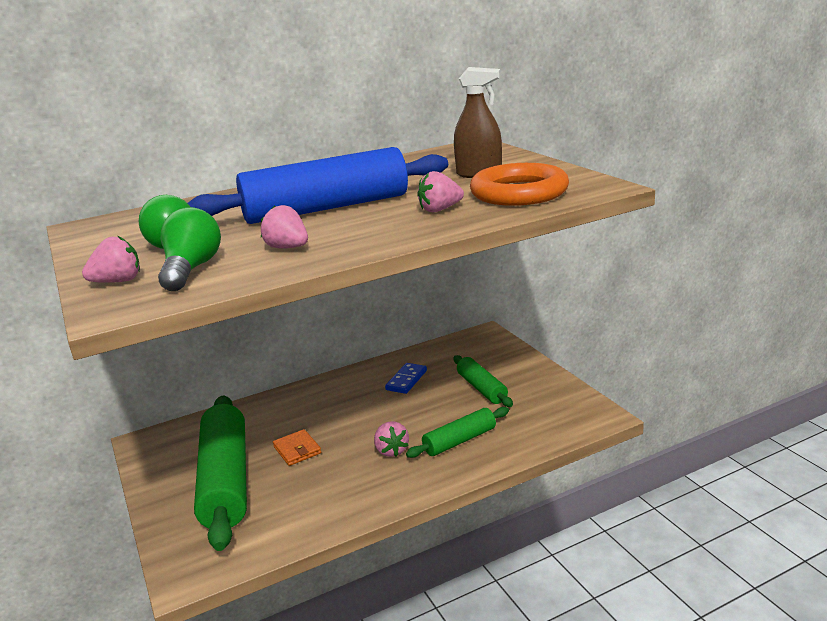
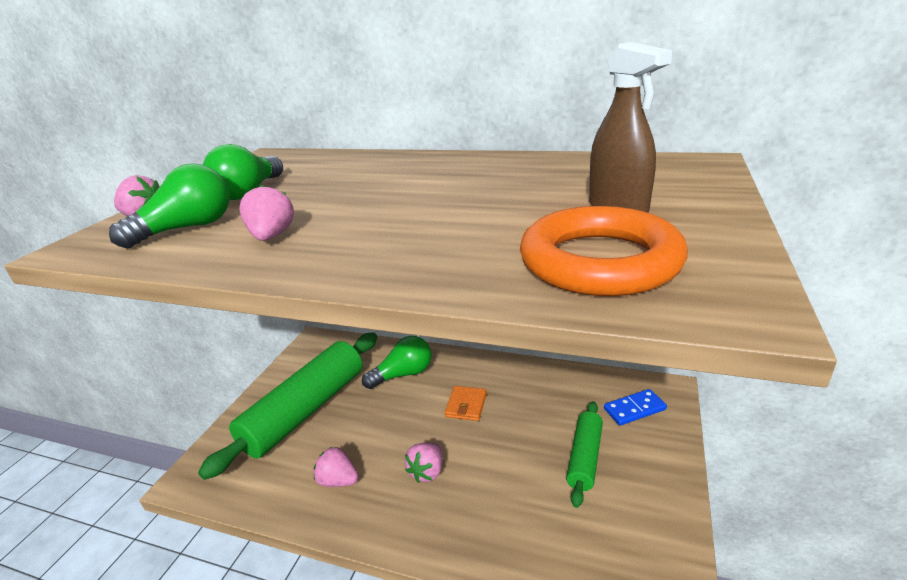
camera: 45 degrees right, 5 degrees up
blue rolling pin [188,147,448,224] -> none
orange wallet [273,429,321,466] -> orange wallet moved to [445,386,487,421]
blue domino [385,363,427,394] -> blue domino moved to [604,389,667,426]
green rolling pin [406,407,509,458] -> none
pink strawberry [417,171,464,212] -> pink strawberry moved to [314,447,358,487]
none -> green light bulb [362,336,432,389]

